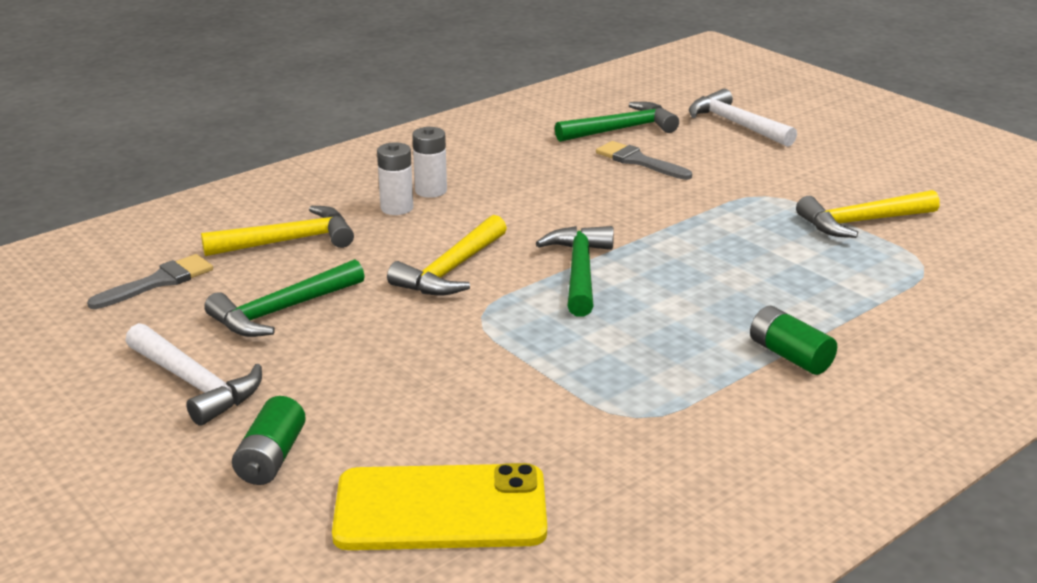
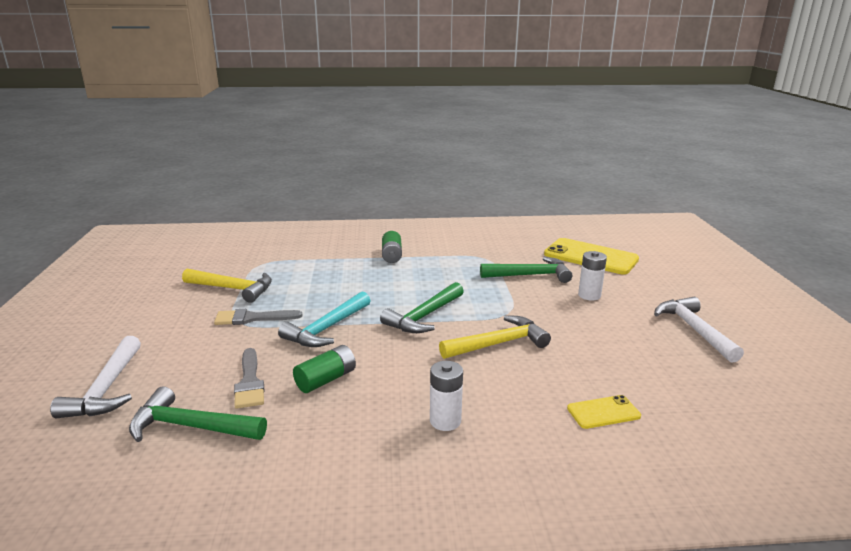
camera: 145 degrees left, 5 degrees down
grey brush [87,254,213,309] -> grey brush moved to [214,309,302,325]
yellow hammer [201,206,354,256] -> yellow phone [567,395,641,429]
green hammer [204,259,365,337] -> green hammer moved to [480,257,572,283]
green battery [232,396,306,485] -> green battery moved to [293,345,356,393]
white battery [377,142,413,215] -> white battery moved to [578,251,607,301]
none -> turquoise hammer [278,291,370,347]

